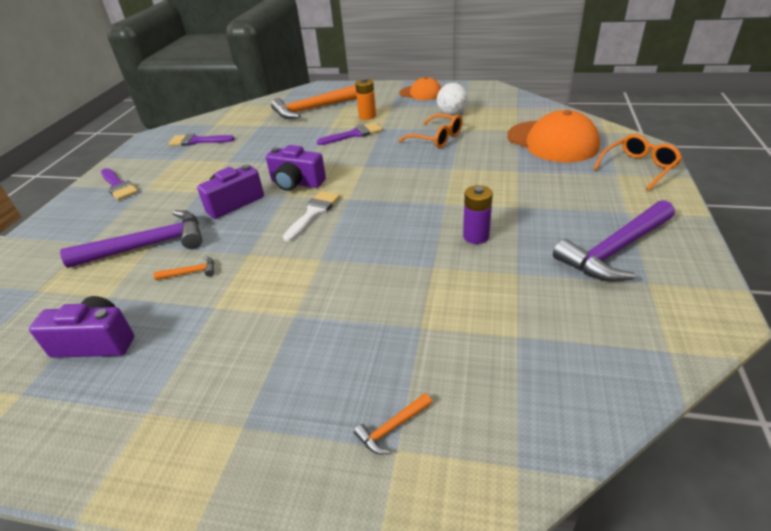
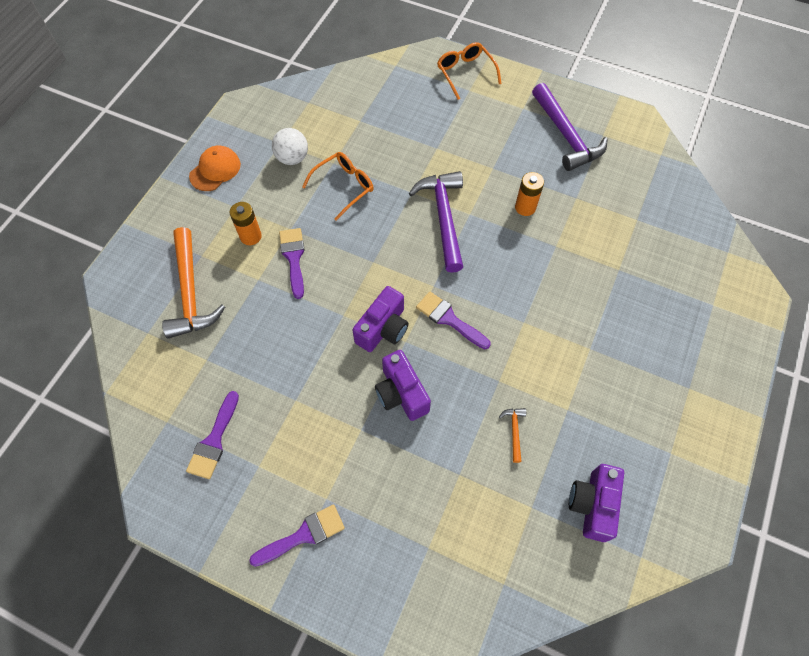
camera: 80 degrees left, 25 degrees up
purple hammer [60,210,202,268] -> purple hammer moved to [409,171,463,273]
white brush [283,191,340,242] -> purple brush [416,292,491,349]
orange hammer [354,393,432,455] -> none
purple battery [463,185,493,244] -> orange battery [515,172,544,216]
orange cap [507,110,600,162] -> none

